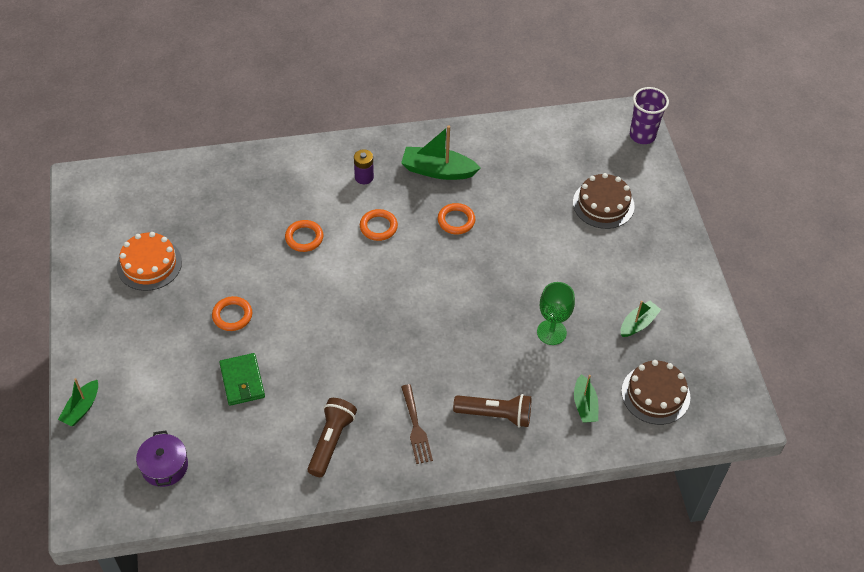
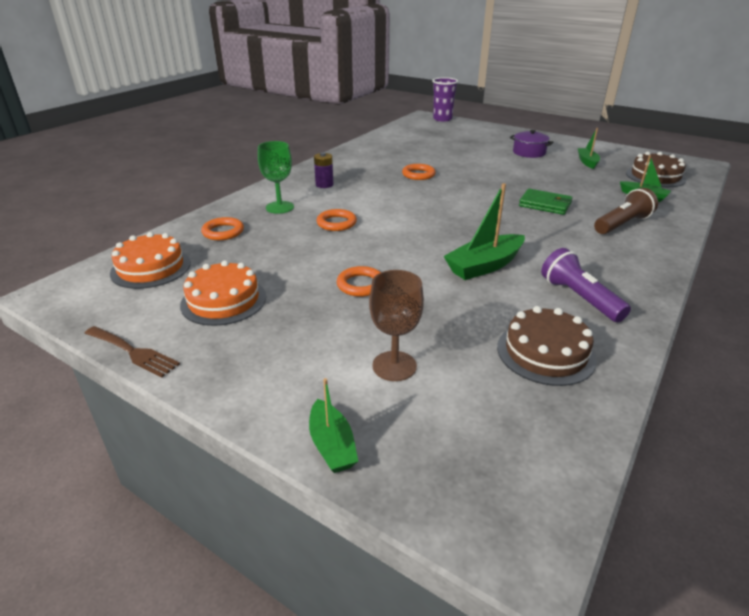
camera: 45 degrees left, 20 degrees down
purple pot [136,430,188,487] -> purple pot moved to [510,130,553,158]
green wallet [219,353,265,406] -> green wallet moved to [519,189,572,215]
brown flashlight [308,398,357,477] -> purple flashlight [541,248,631,322]
orange ring [360,209,398,241] -> orange ring moved to [201,217,244,240]
green boat [401,126,480,180] -> green boat moved to [443,183,525,280]
brown fork [401,384,433,464] -> brown fork moved to [84,326,180,377]
green goblet [537,282,575,345] -> green goblet moved to [258,141,294,214]
brown cake [573,173,635,229] -> brown cake moved to [497,306,597,386]
none -> orange cake [110,232,191,289]
none -> brown goblet [369,270,424,381]

